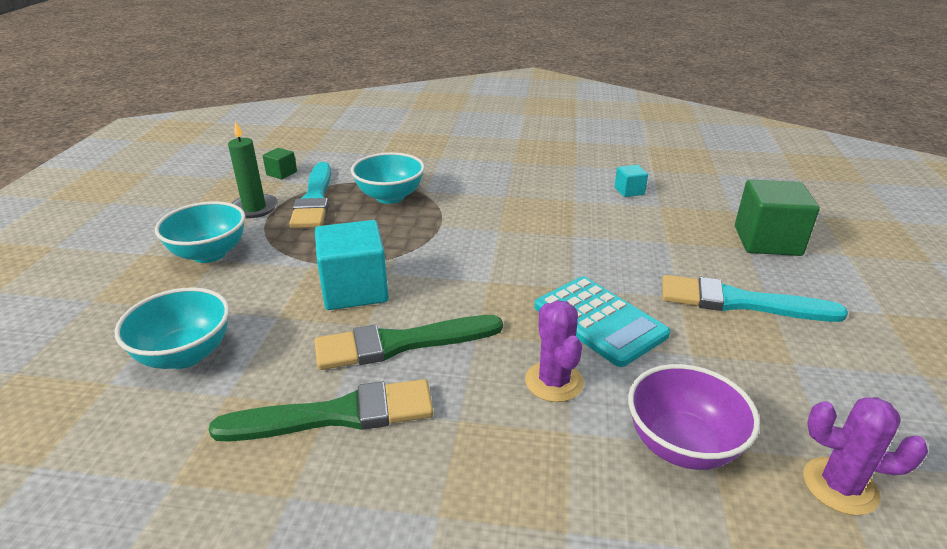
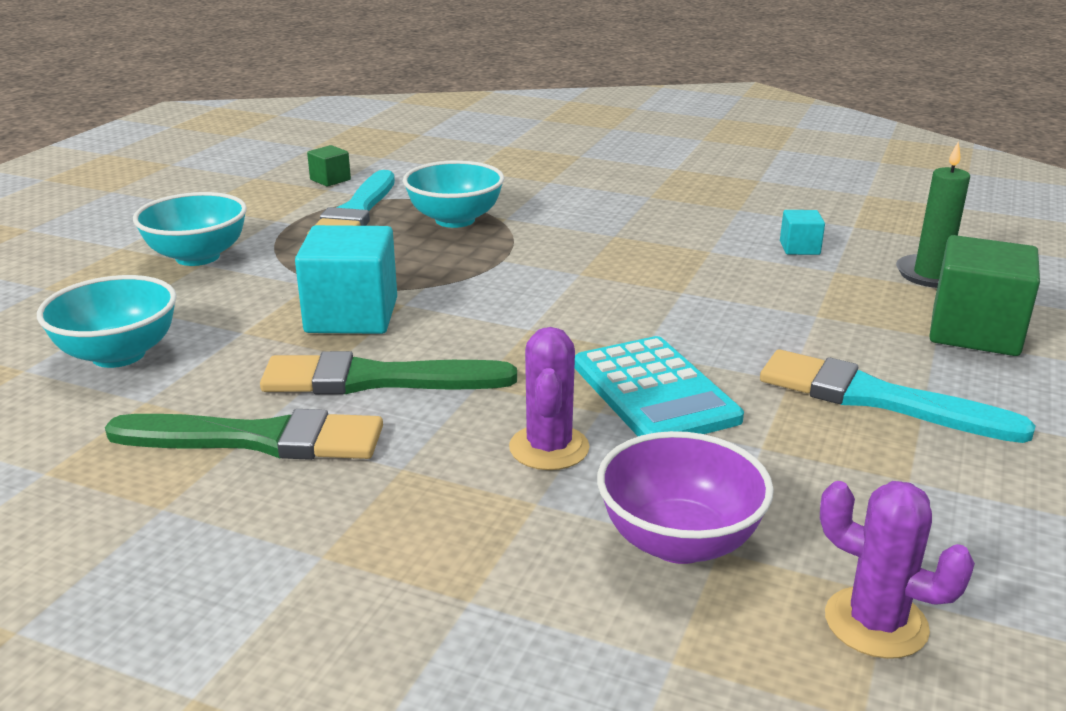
camera: 15 degrees right, 5 degrees down
green candle [228,121,278,218] -> green candle moved to [896,141,970,288]

